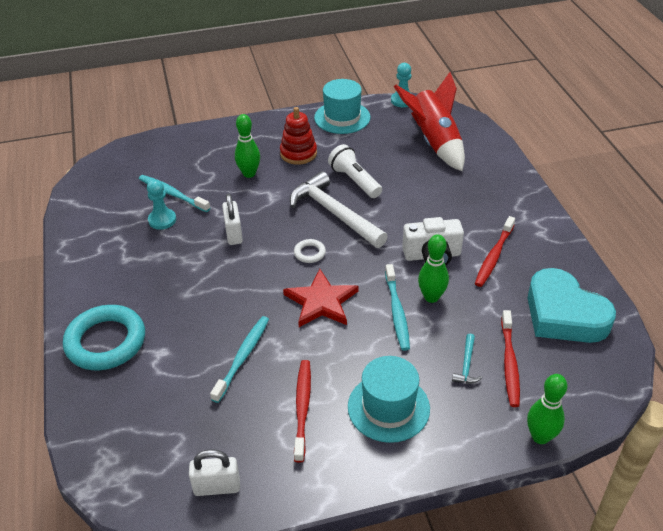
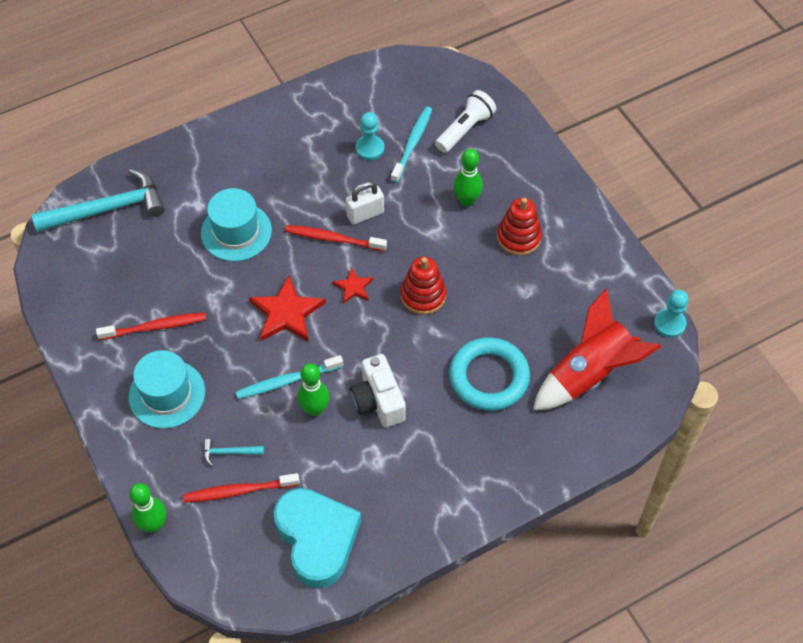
camera: 75 degrees right, 15 degrees up
turquoise ring [63,305,145,370] -> turquoise ring moved to [449,337,530,411]
white padlock [189,449,240,496] -> none
turquoise toothbrush [210,316,269,403] -> none
white hammer [290,171,388,248] -> red stacking toy [401,257,446,315]
white ring [294,239,326,263] -> red star [332,267,373,303]
turquoise hat [314,79,371,134] -> turquoise hat moved to [201,188,272,261]
white flashlight [328,144,382,198] -> white flashlight moved to [435,90,497,153]
red toothbrush [475,216,515,287] -> red toothbrush moved to [285,225,387,251]
turquoise heart [527,268,616,343] -> turquoise heart turned 120 degrees clockwise [273,488,361,589]
none -> turquoise hammer [32,169,165,232]

